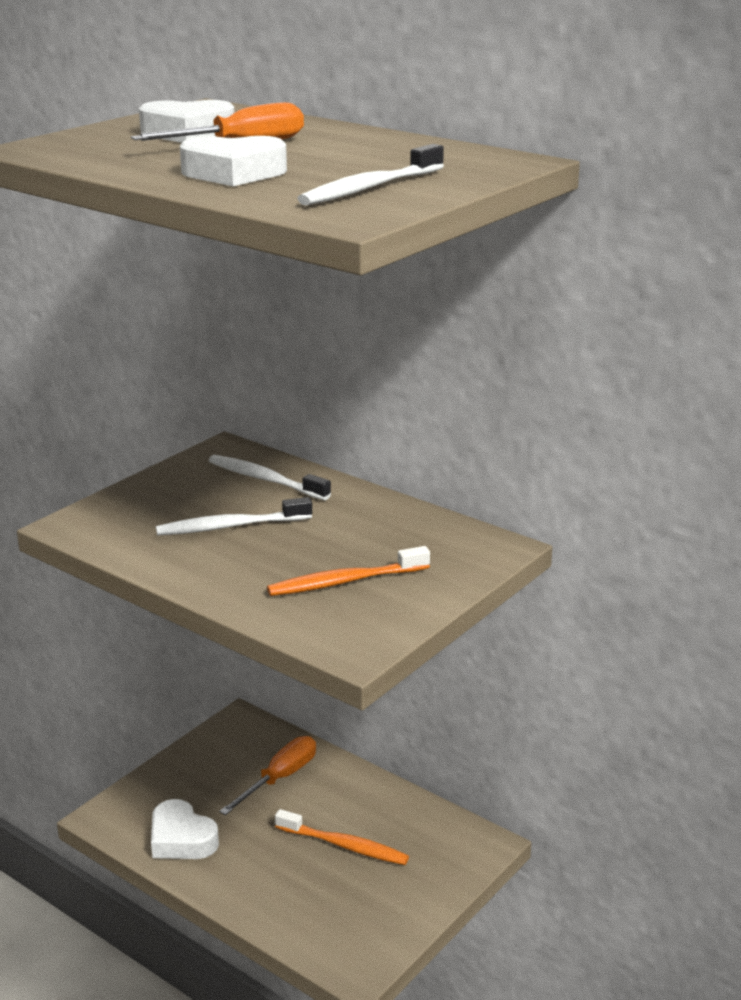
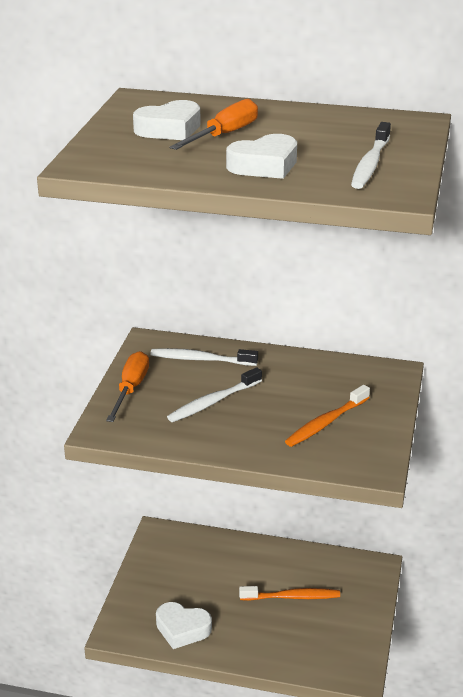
camera: 25 degrees left, 5 degrees up
orange screwdriver [219,736,316,815] -> orange screwdriver moved to [106,351,149,422]

